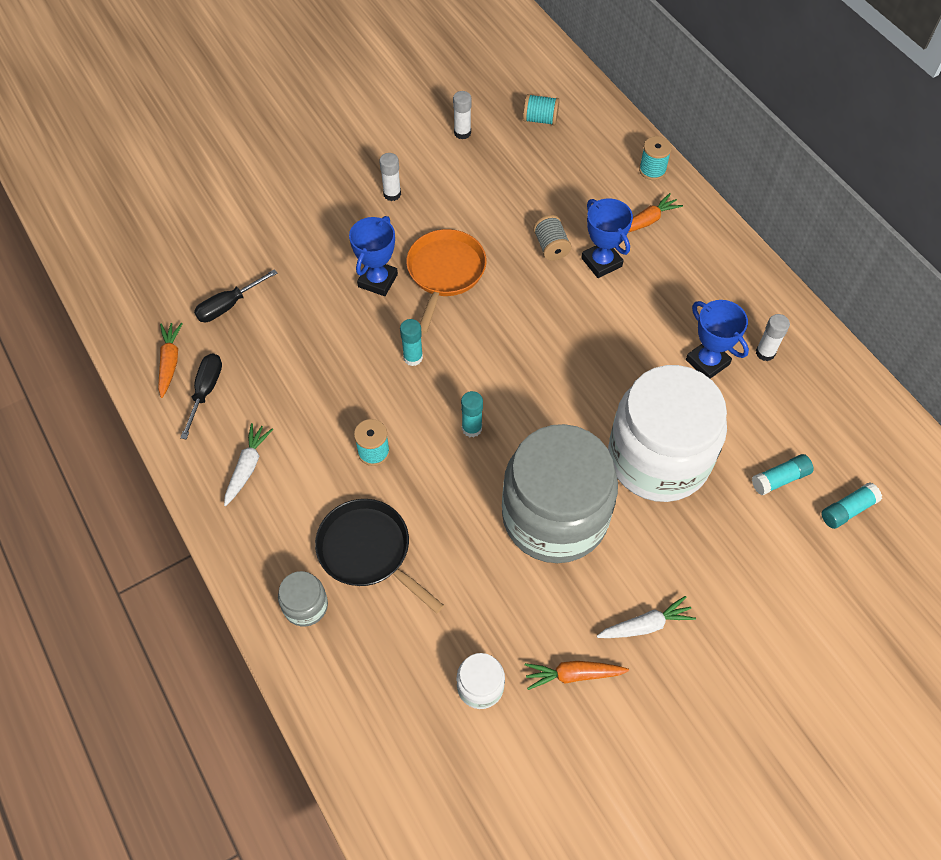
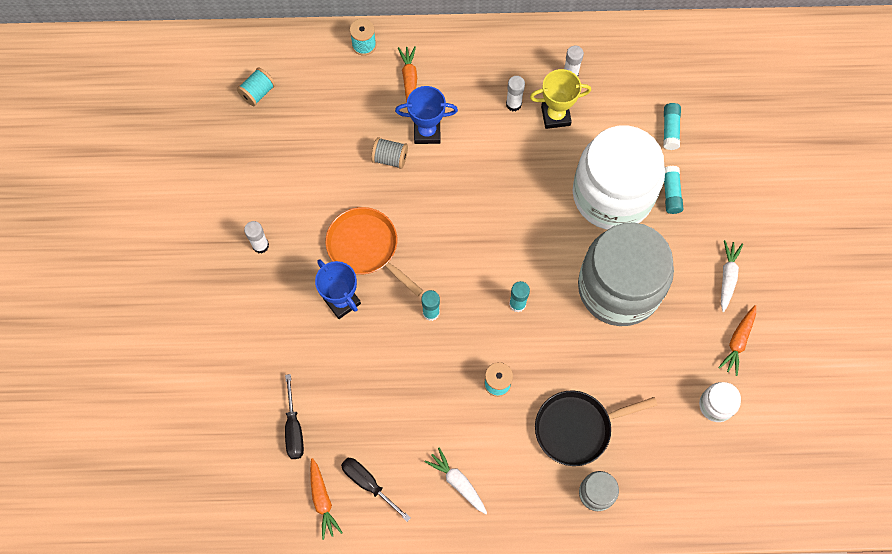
camera: 60 degrees left, 10 degrees up
orange carrot [158,323,183,398] -> orange carrot turned 135 degrees counterclockwise [310,458,343,540]
white glue stick [453,91,471,139] -> white glue stick moved to [506,76,525,111]
blue trophy [686,300,749,379] -> yellow trophy [530,69,591,129]
turquoise glue stick [821,482,882,529] -> turquoise glue stick moved to [664,166,683,214]

